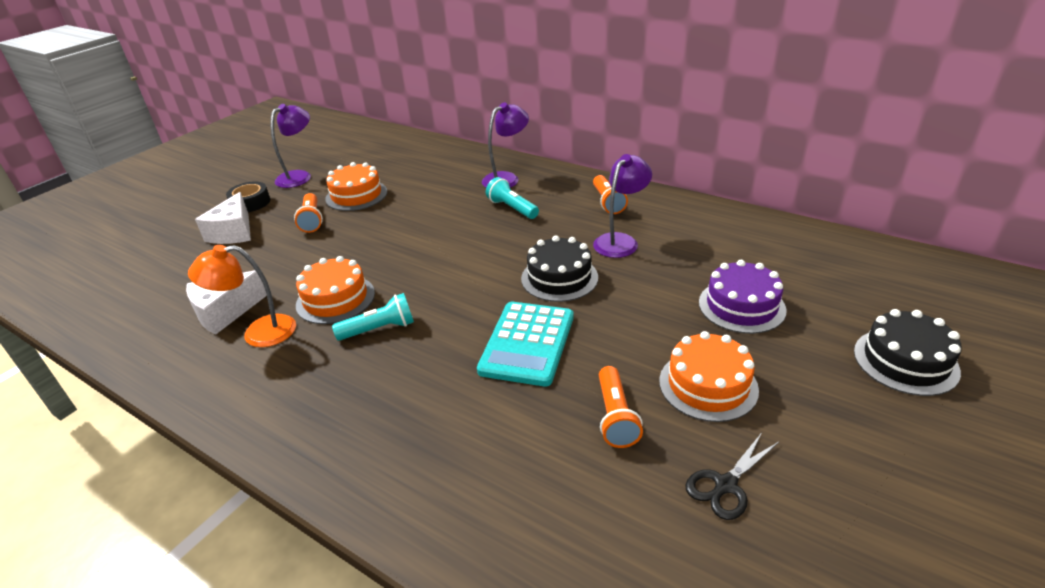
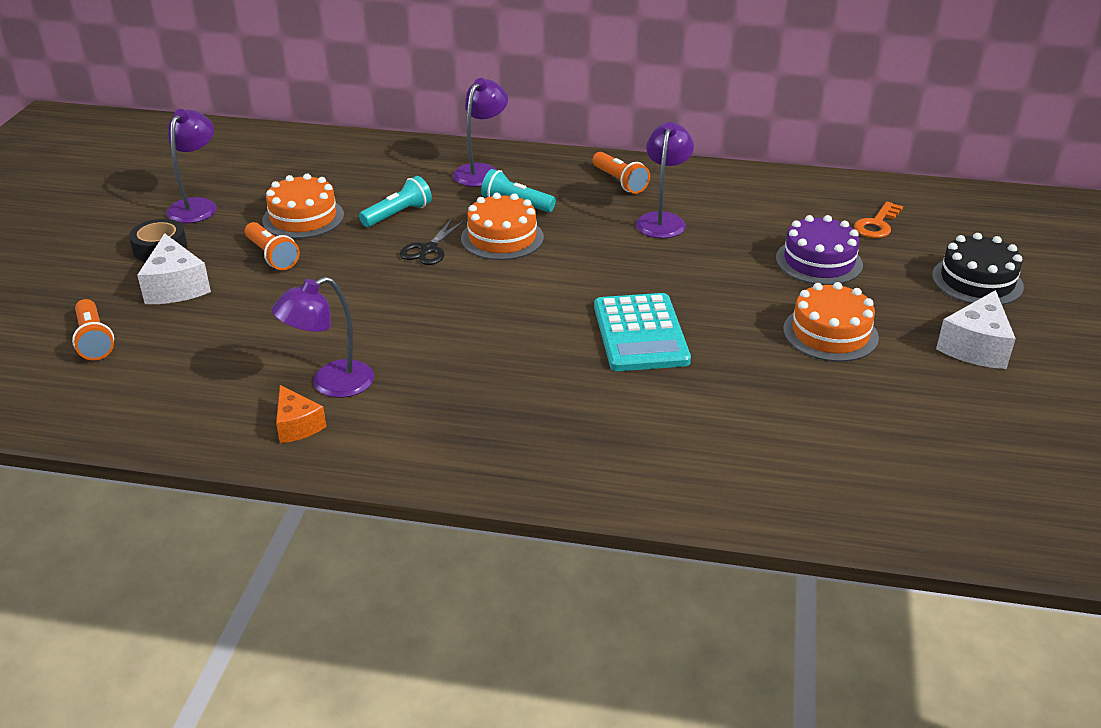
camera: 25 degrees left, 0 degrees up
white cheese [186,270,267,335] -> white cheese moved to [936,290,1016,369]
orange lamp [188,245,296,347] -> purple lamp [272,277,374,398]
orange cake [296,256,375,324] -> orange cake moved to [461,193,544,260]
turquoise flashlight [332,293,414,341] -> turquoise flashlight moved to [359,176,432,227]
black cake [521,235,598,302] -> none
orange flashlight [599,366,643,448] -> orange flashlight moved to [72,299,114,360]
black scissors [685,433,779,520] -> black scissors moved to [400,219,465,265]
none -> orange cheese [276,385,326,443]
none -> orange key [854,202,903,238]

